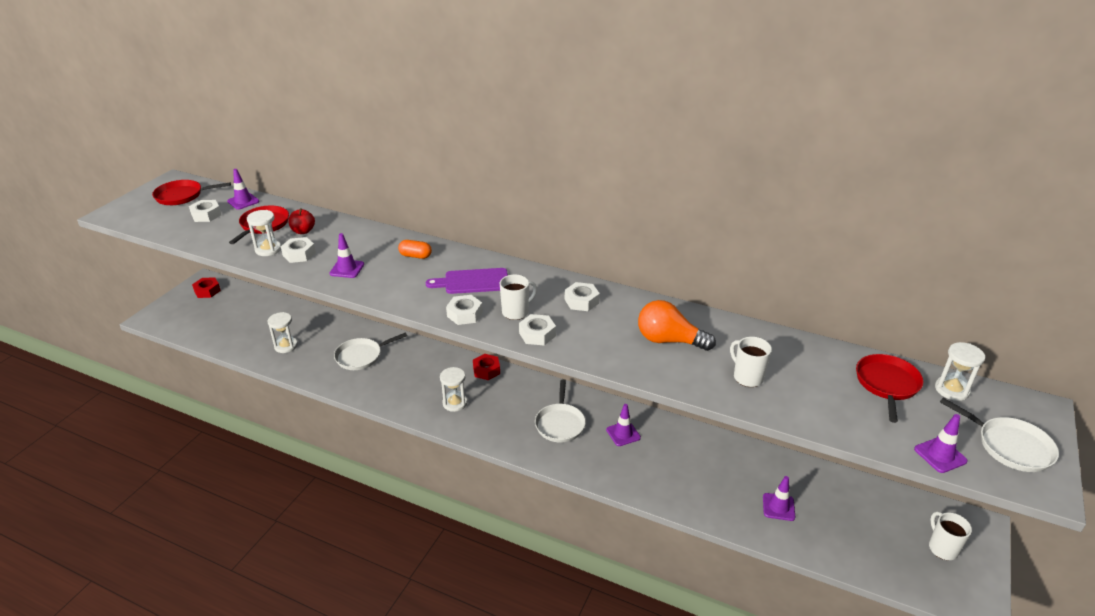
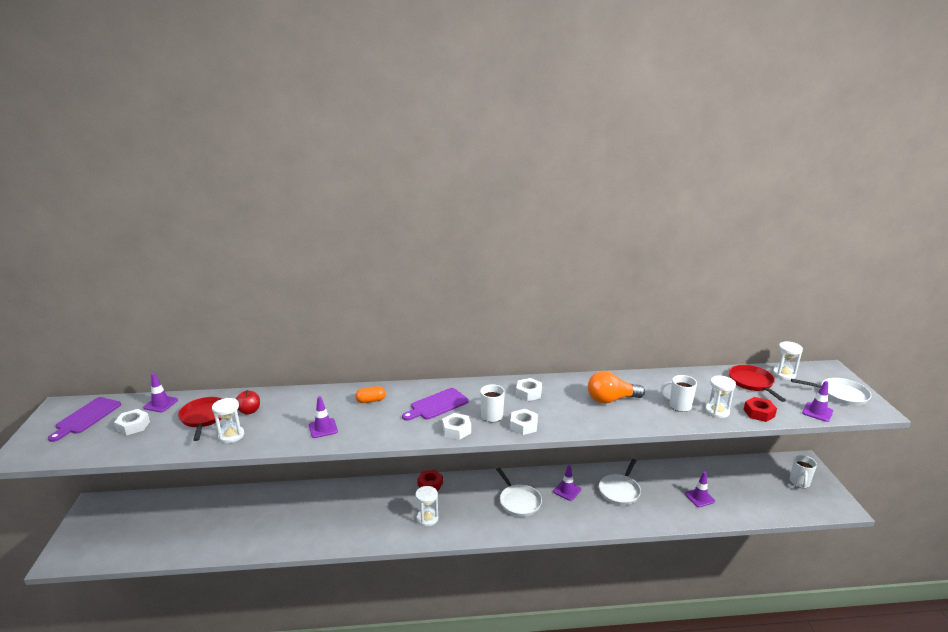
camera: 30 degrees left, 10 degrees down
red pan [152,180,231,205] -> purple cutting board [48,397,121,442]
red nut [192,277,221,298] -> red nut moved to [744,397,777,422]
white hourglass [268,312,298,353] -> white hourglass moved to [705,376,736,418]
white nut [281,237,316,263] -> none
white pan [334,333,407,370] -> white pan moved to [599,459,641,505]
white mug [929,511,972,560] -> white mug turned 120 degrees counterclockwise [790,455,817,488]

